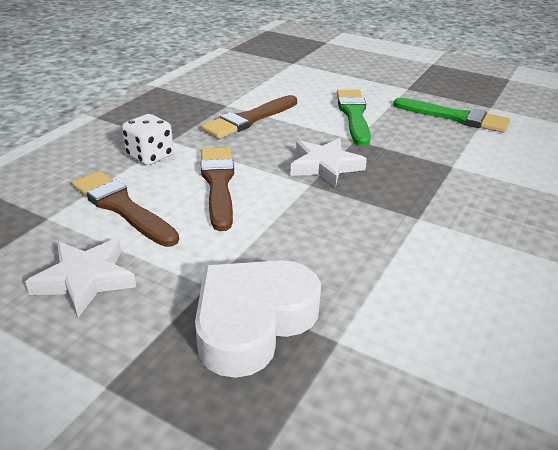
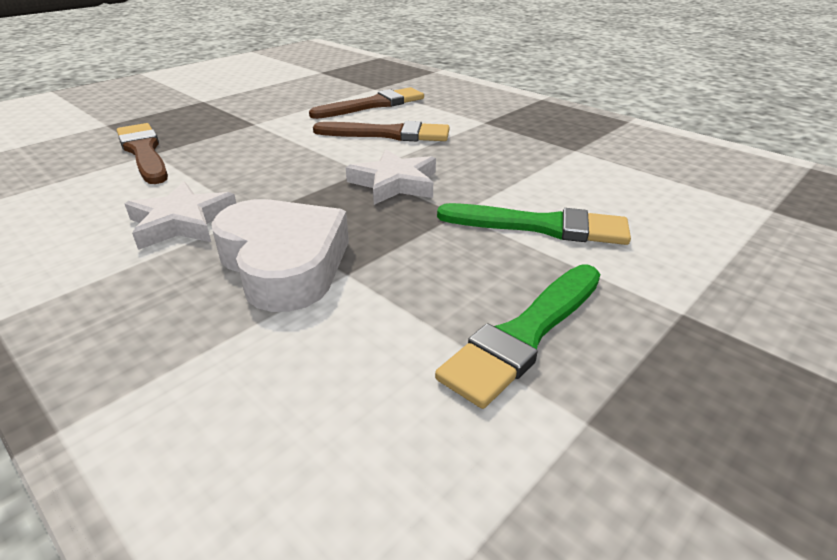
camera: 105 degrees right, 0 degrees up
white star [25,238,136,317] -> white star moved to [125,182,236,250]
white dice [122,114,173,165] -> none
white heart [195,260,321,378] -> white heart moved to [211,199,349,312]
brown brush [201,95,297,139] -> brown brush moved to [117,123,168,184]

